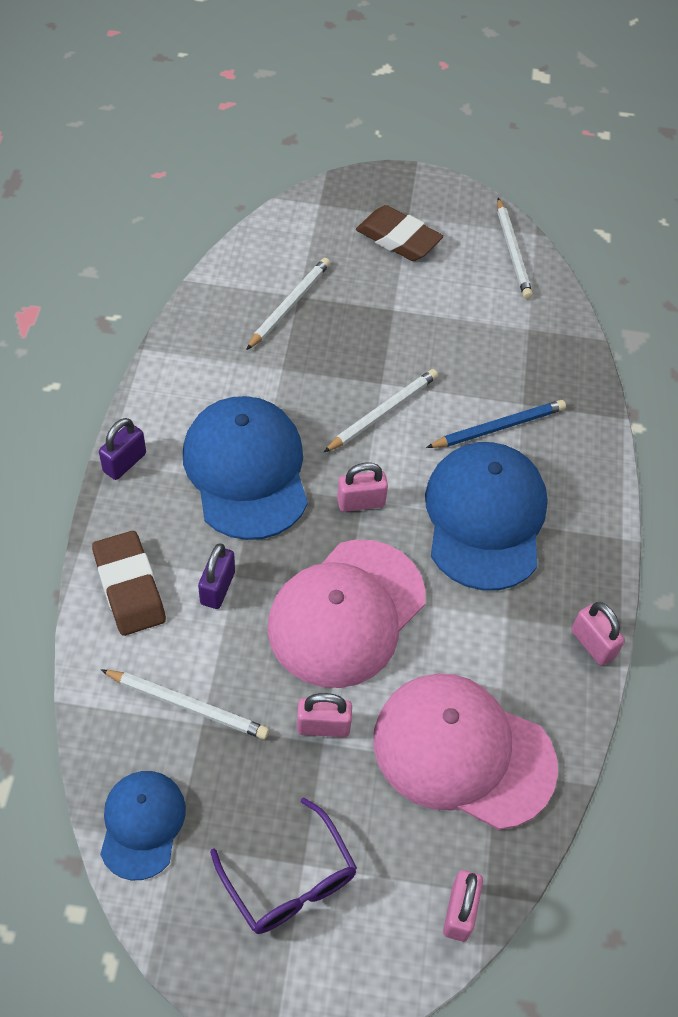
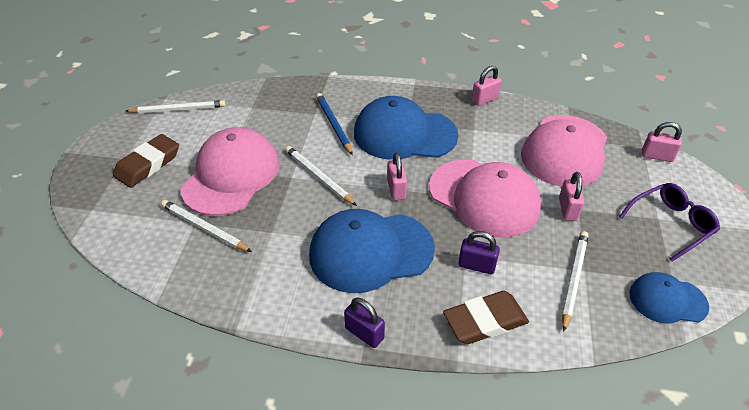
camera: 85 degrees left, 10 degrees down
none -> pink cap [181,127,279,216]

